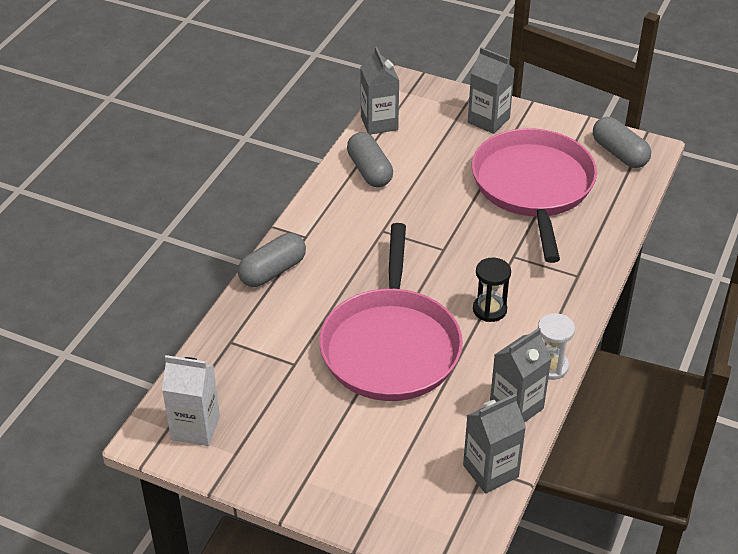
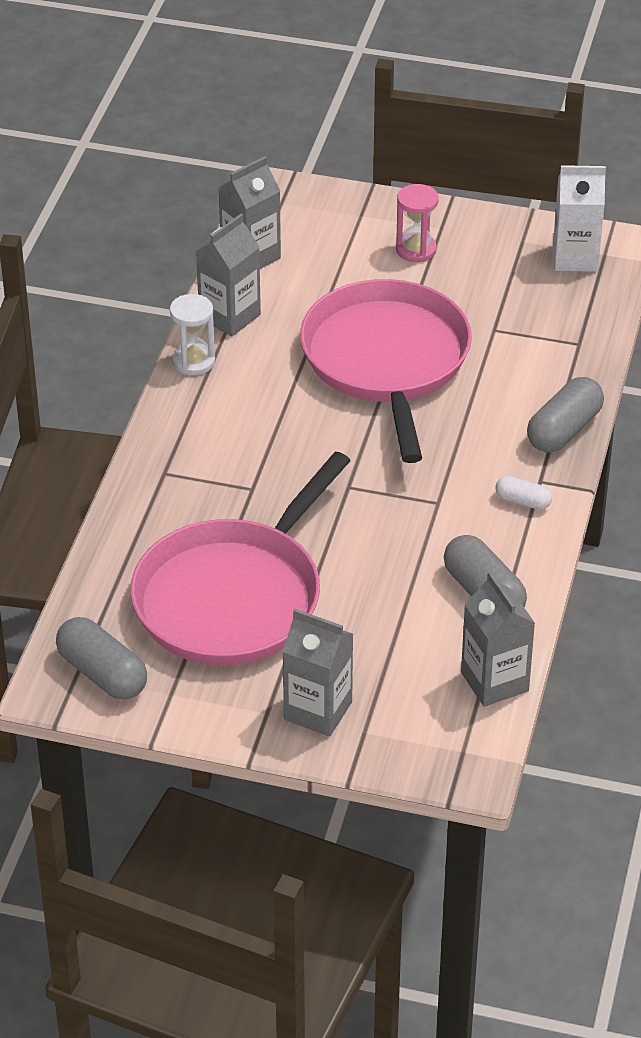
camera: 170 degrees right, 0 degrees up
pink pan [472,128,597,263] -> pink pan turned 45 degrees clockwise [130,452,351,666]
black hourglass [473,258,511,322] -> none
none -> pink hourglass [396,184,439,262]
none -> white capsule [495,476,552,510]

